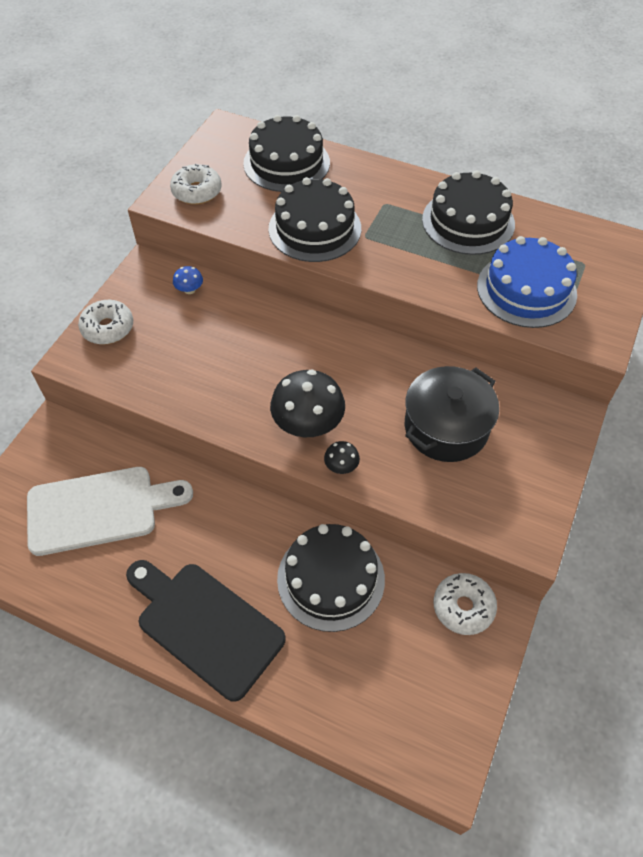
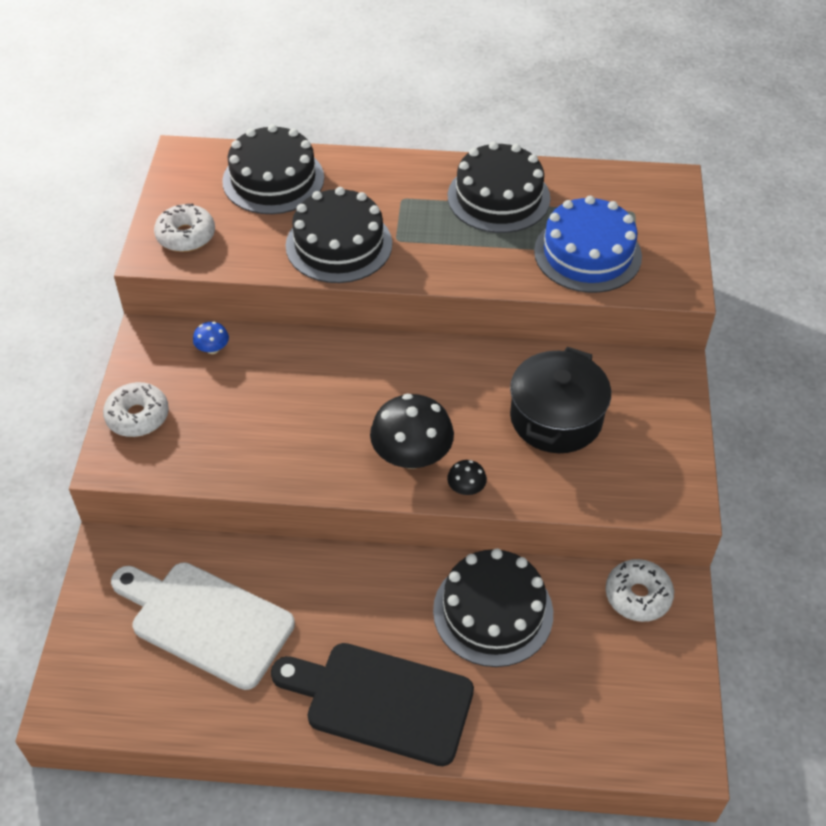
camera: 20 degrees left, 5 degrees down
white cutting board [27,467,193,556] -> white cutting board turned 120 degrees counterclockwise [111,562,295,690]

